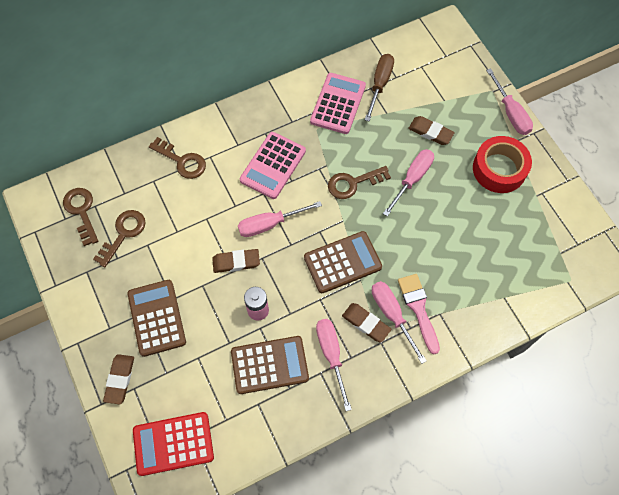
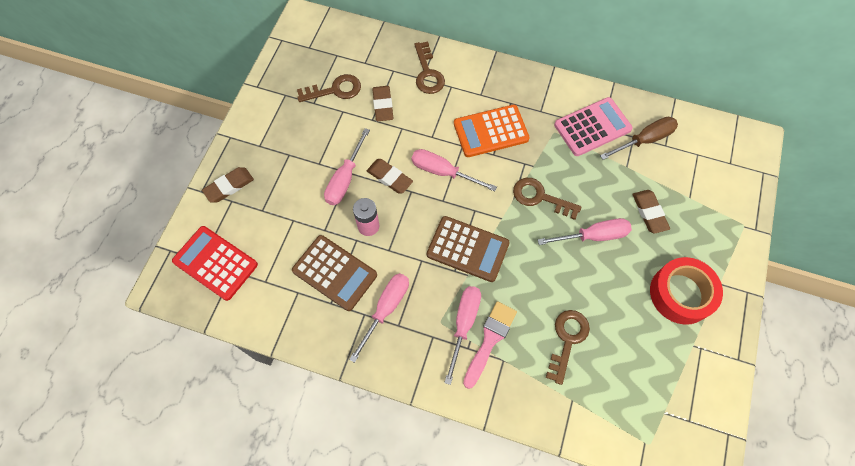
camera: 45 degrees right, 0 degrees up
brown key [63,188,98,246] -> brown key moved to [546,310,590,385]
brown calculator [128,280,186,357] -> none
pink calculator [240,132,306,199] -> orange calculator [454,105,530,157]
brown eraser [342,303,391,343] -> brown eraser moved to [372,86,393,121]
pink screwdriver [486,68,533,135] -> pink screwdriver moved to [324,128,370,205]

